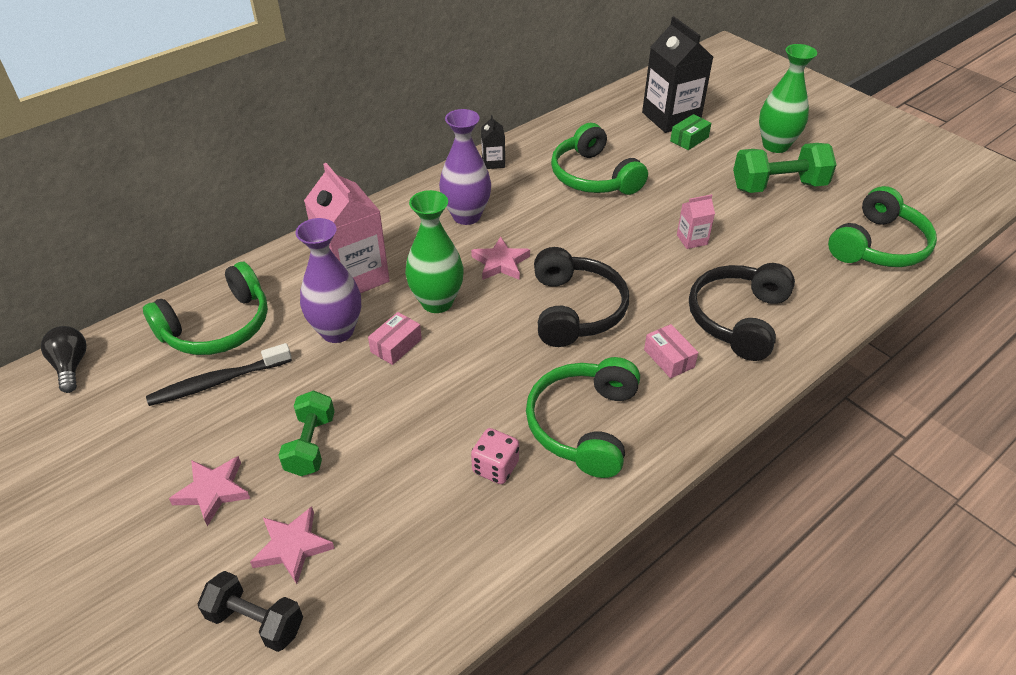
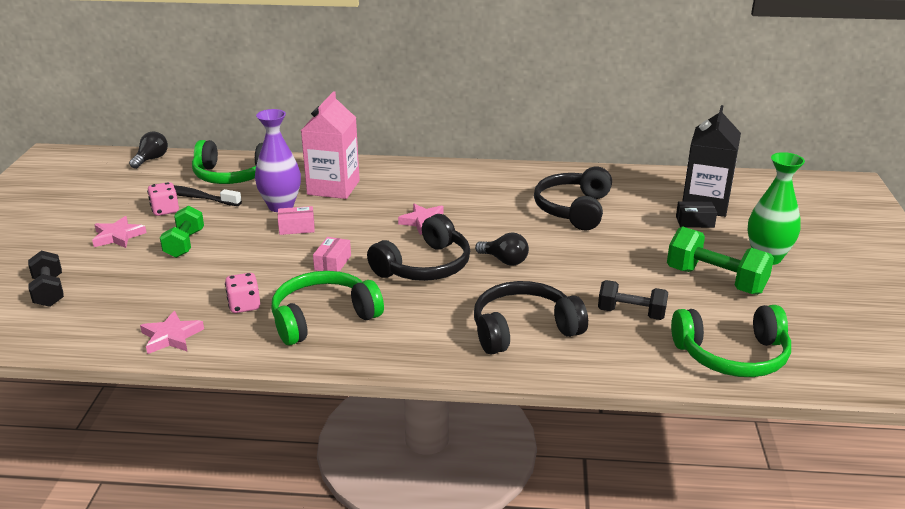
camera: 45 degrees right, 15 degrees down
pink star [250,506,335,584] -> pink star moved to [140,311,204,354]
green dumbbell [278,390,335,476] -> green dumbbell turned 45 degrees counterclockwise [160,206,204,258]
green vase [405,190,464,313] -> none
purple vase [439,109,491,225] -> none
black carton [481,115,505,169] -> none
green headphones [551,123,648,195] -> black headphones [534,167,612,230]
pink box [644,324,698,378] -> pink box moved to [313,237,351,272]
green box [670,114,711,150] -> black box [676,201,717,228]
pink carton [677,194,715,249] -> none
none -> pink dice [147,182,179,216]
none -> black light bulb [475,232,529,265]
none -> black dumbbell [598,280,668,320]

